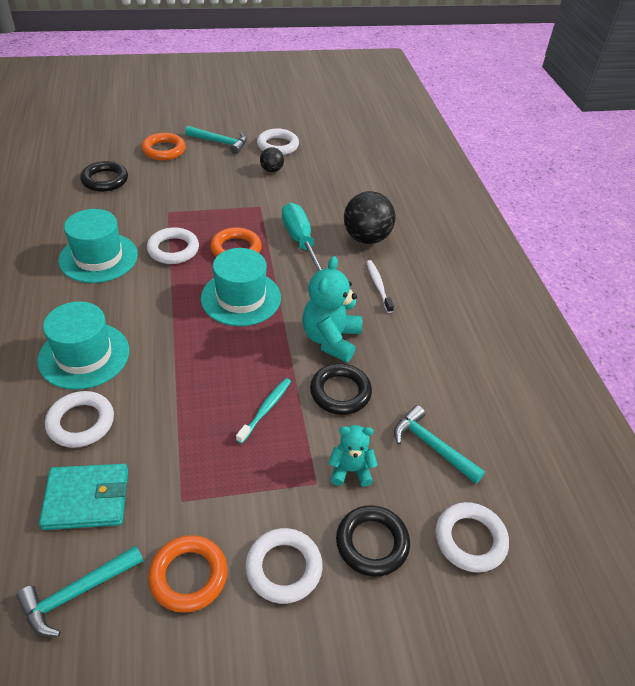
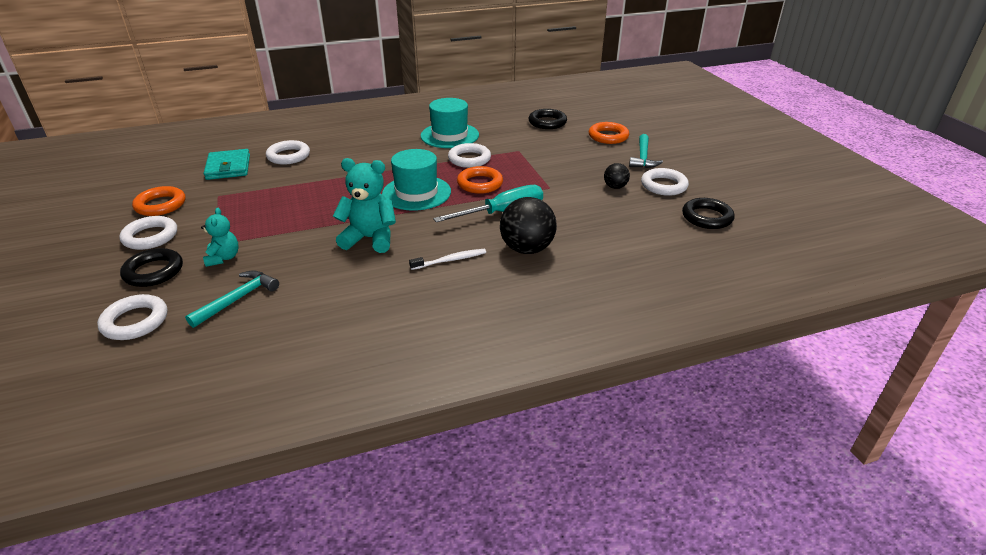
camera: 85 degrees right, 10 degrees down
turquoise hammer [16,546,143,636] -> none
turquoise hat [37,301,129,390] -> none
turquoise toothbrush [236,378,291,444] -> none
black ring [310,363,372,415] -> black ring moved to [682,198,735,229]

